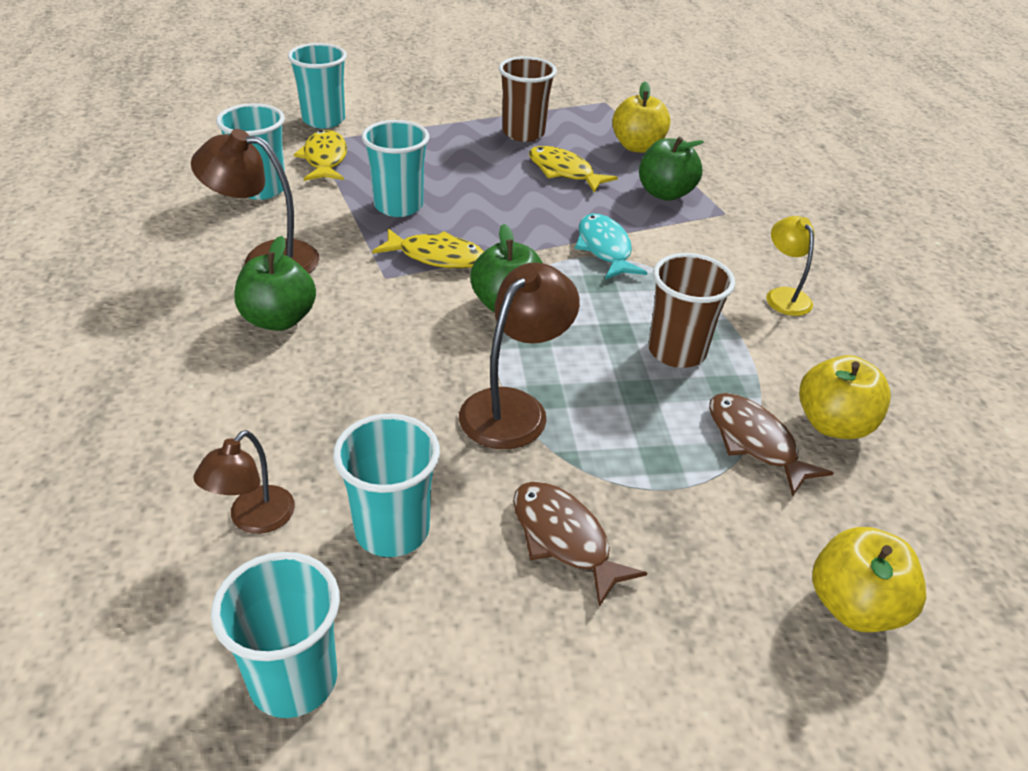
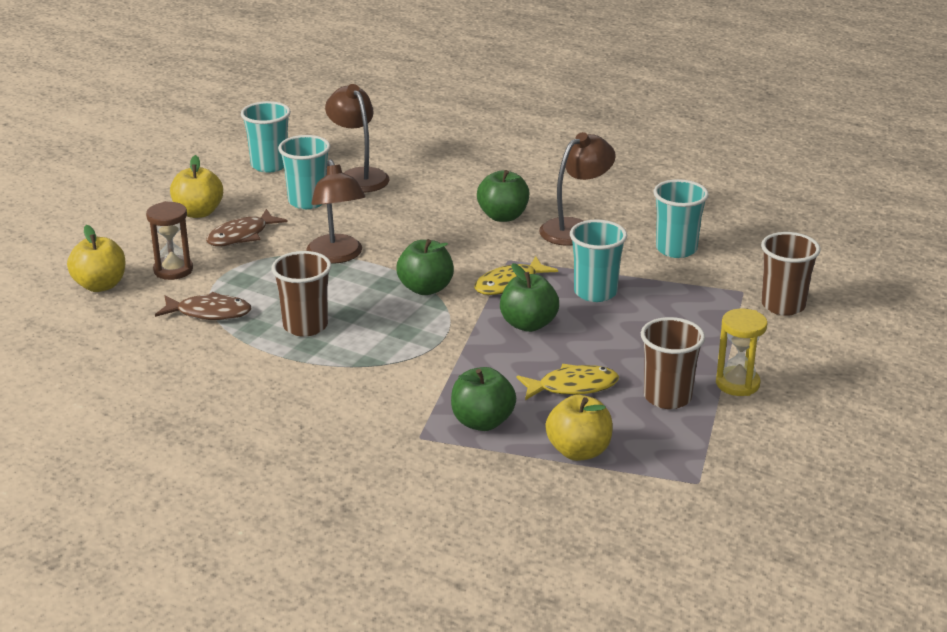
camera: 130 degrees right, 10 degrees down
brown lamp [193,430,295,534] -> brown lamp [325,84,390,192], size x1.59
turquoise cup [288,43,347,129] -> brown cup [761,232,820,316]
yellow fish [294,130,347,181] -> none
brown fish [513,481,647,607] -> brown fish turned 135 degrees clockwise [206,209,288,246]
turquoise fish [575,214,648,279] -> none
yellow lamp [766,216,814,316] -> none
yellow apple [799,355,891,439] -> yellow apple moved to [170,155,223,218]
none -> brown hourglass [146,201,193,280]
none -> green apple [500,263,559,332]
none -> yellow hourglass [716,309,767,396]

